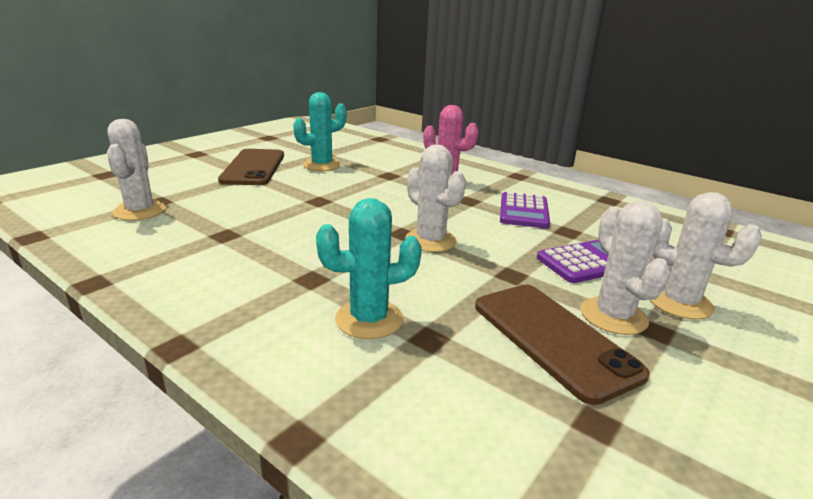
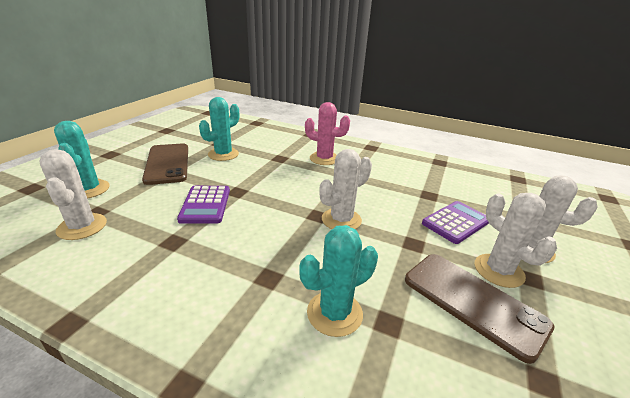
camera: 15 degrees left, 5 degrees up
white cactus [405,144,466,252] -> white cactus turned 75 degrees counterclockwise [319,149,372,229]
purple calculator [500,192,550,228] -> purple calculator moved to [177,186,230,224]
none -> turquoise cactus [54,121,110,198]

